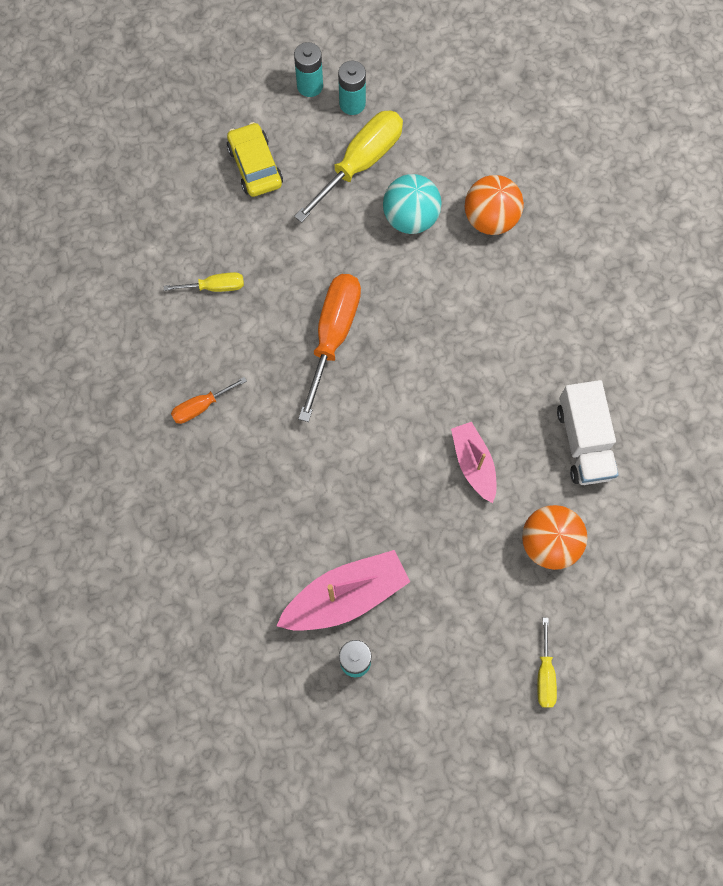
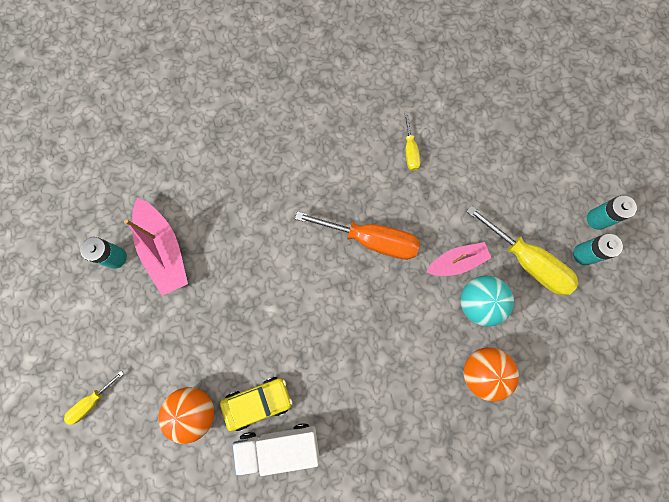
camera: 90 degrees right, 5 degrees up
orange screwdriver [171,377,247,424] -> none
yellow car [227,122,283,197] -> yellow car moved to [220,377,293,431]
pink boat [451,422,496,503] -> pink boat moved to [427,242,491,276]
yellow screwdriver [537,618,557,707] -> yellow screwdriver turned 45 degrees counterclockwise [64,370,124,425]

